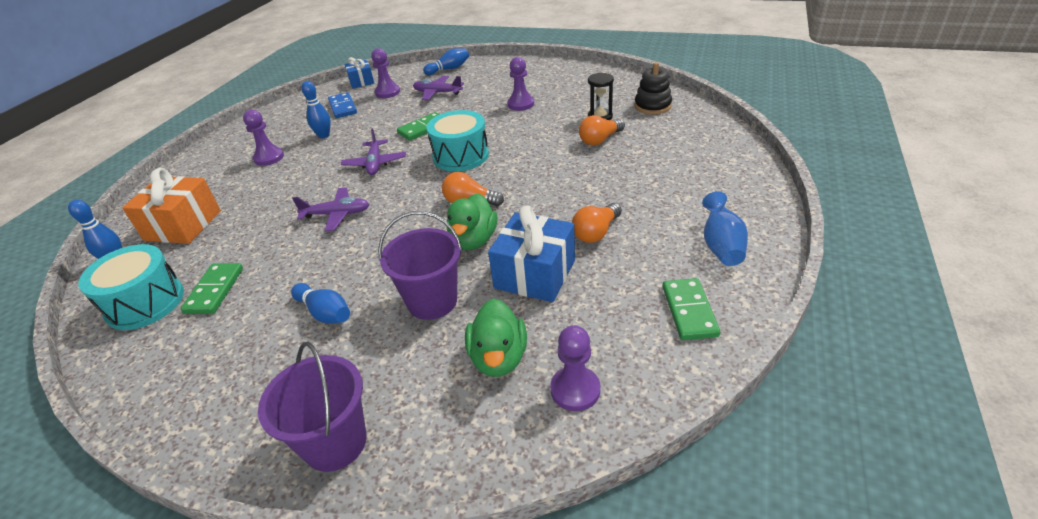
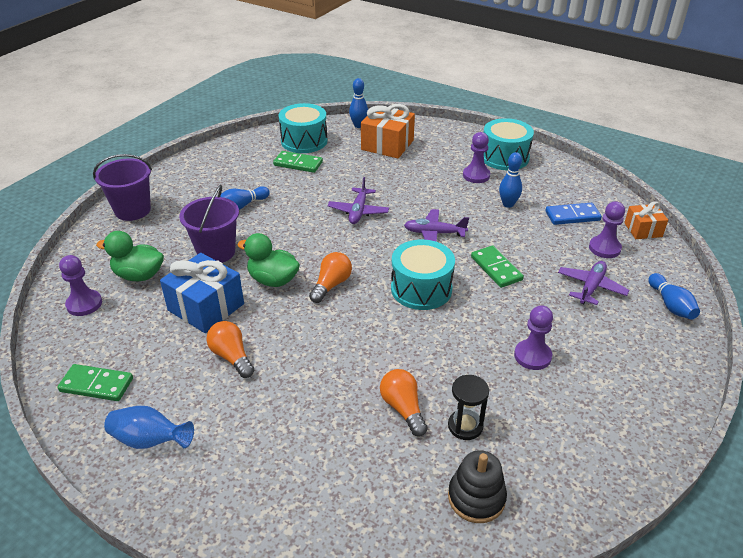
camera: 100 degrees right, 0 degrees up
blue gift [345,57,374,88] -> orange gift [625,201,668,239]
none -> turquoise drum [484,118,534,170]

